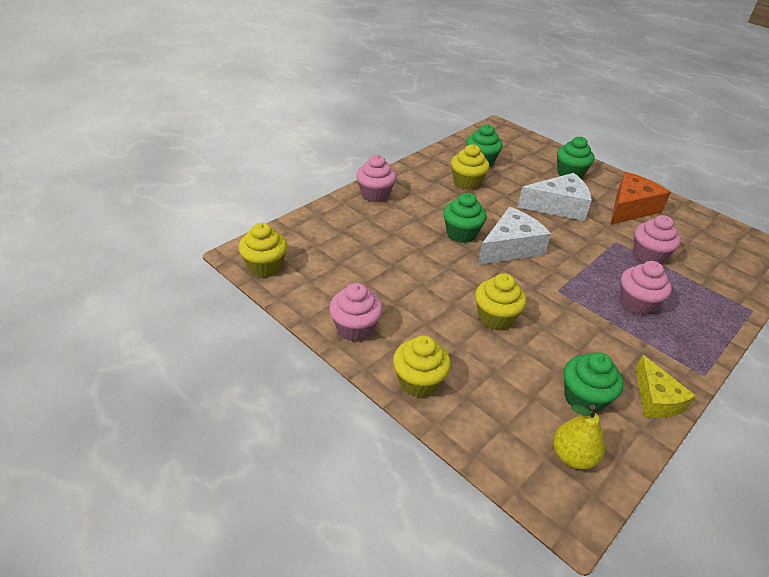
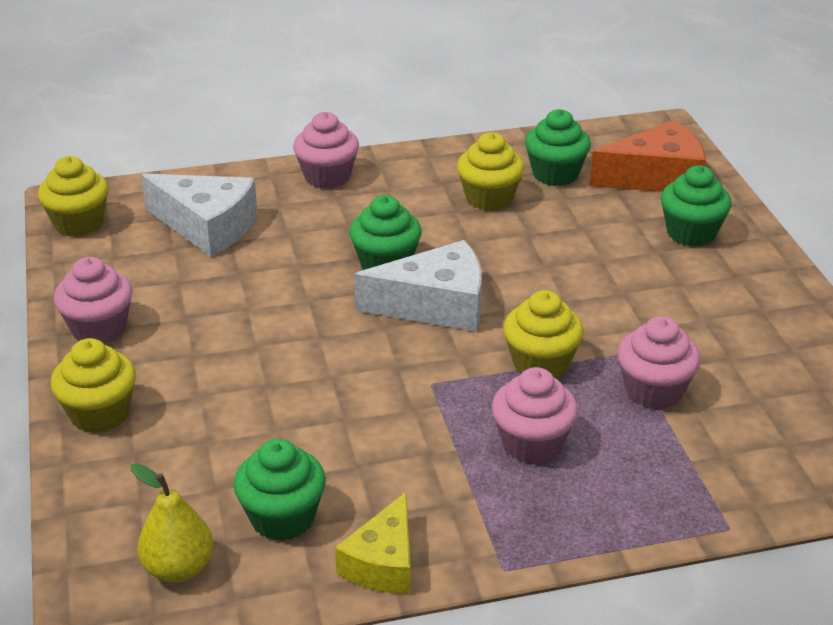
camera: 35 degrees right, 5 degrees down
yellow cupcake [475,273,526,330] -> yellow cupcake moved to [503,290,583,378]
white cheese [517,173,592,221] -> white cheese moved to [141,174,258,257]
orange cheese [610,172,671,225] -> orange cheese moved to [590,120,706,192]

